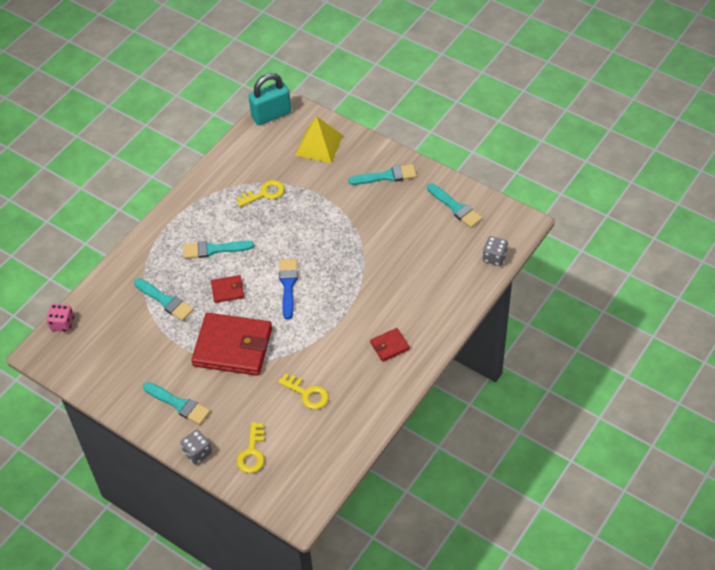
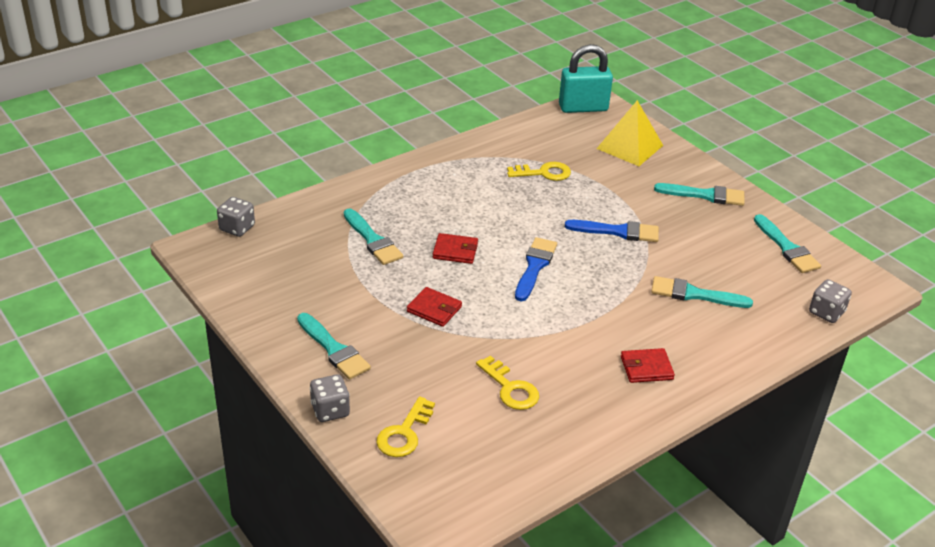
camera: 15 degrees right, 15 degrees down
pink dice [46,304,74,332] -> grey dice [217,197,255,237]
turquoise brush [184,241,254,259] -> turquoise brush moved to [651,276,753,308]
red wallet [191,313,272,376] -> red wallet [407,287,462,327], size x0.45
none -> blue brush [565,220,659,242]

